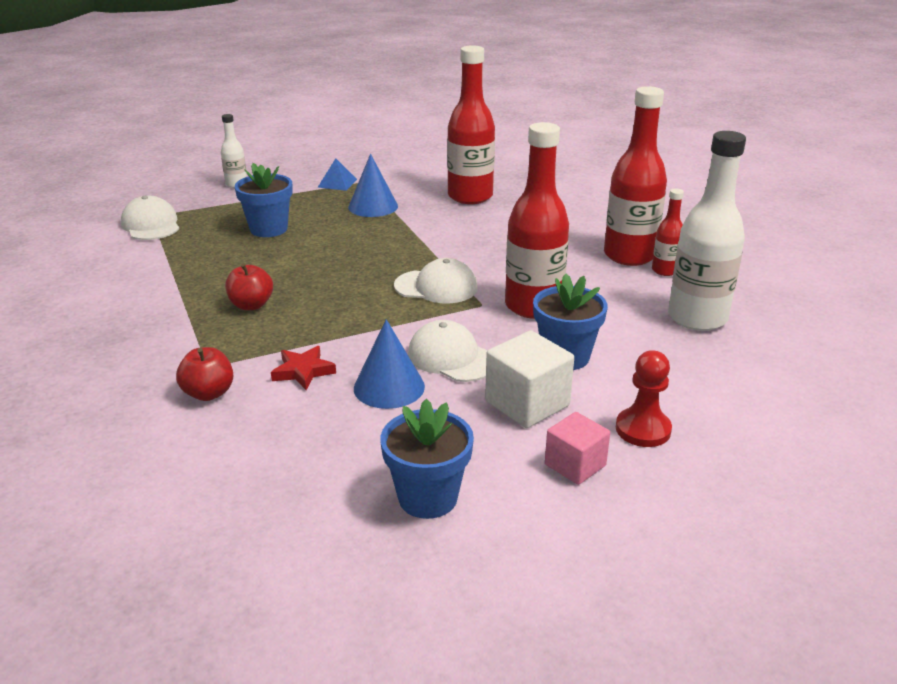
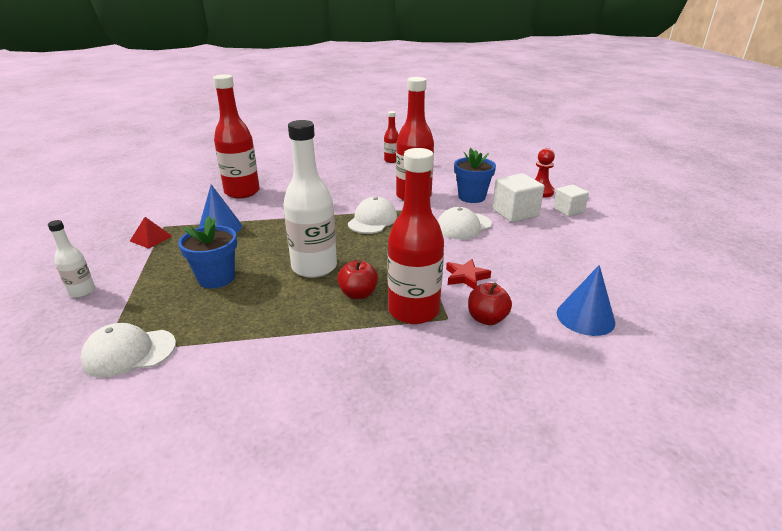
camera: 75 degrees left, 0 degrees up
blue pyramid [317,158,357,191] -> red pyramid [130,217,172,249]
blue cone [354,319,425,409] -> blue cone moved to [557,265,615,336]
blue flower pot [380,399,474,519] -> none
pink cube [545,412,610,485] -> white cube [553,184,589,217]
red bottle [604,86,667,266] -> red bottle moved to [388,148,444,324]
white bottle [668,131,746,331] -> white bottle moved to [284,120,337,278]

